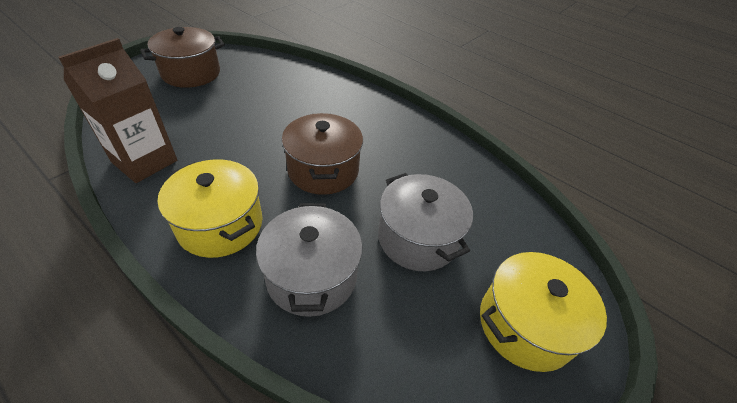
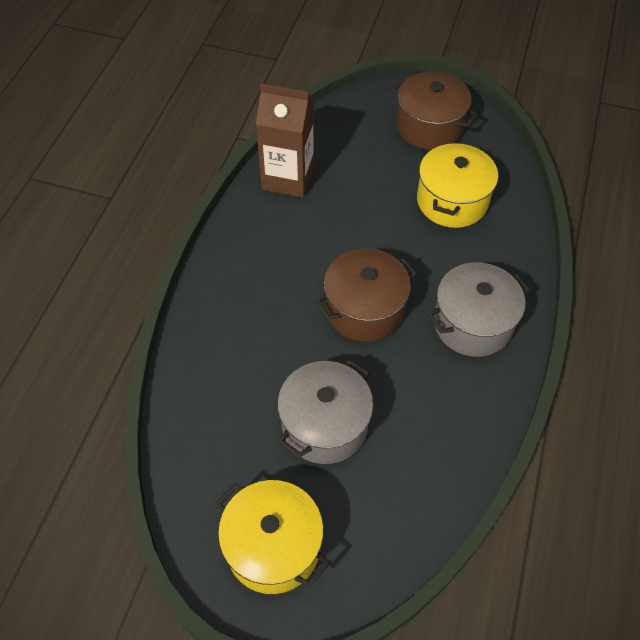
camera: 70 degrees right, 10 degrees up
yellow pot [157,160,263,258] -> yellow pot moved to [417,142,498,228]
grey pot [256,203,363,317] -> grey pot moved to [428,262,531,357]

